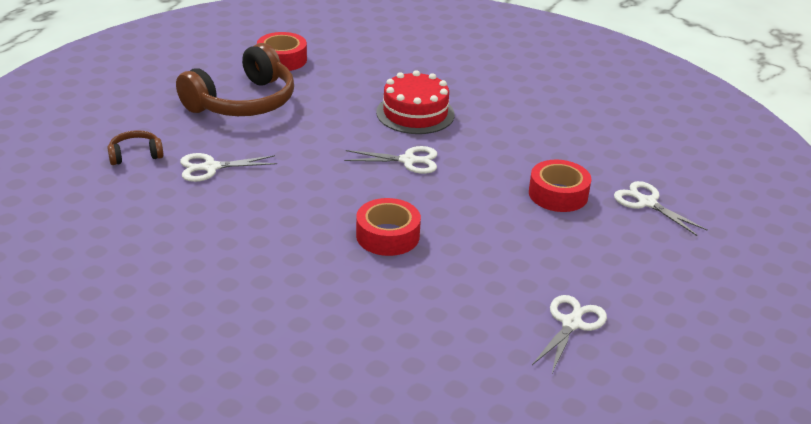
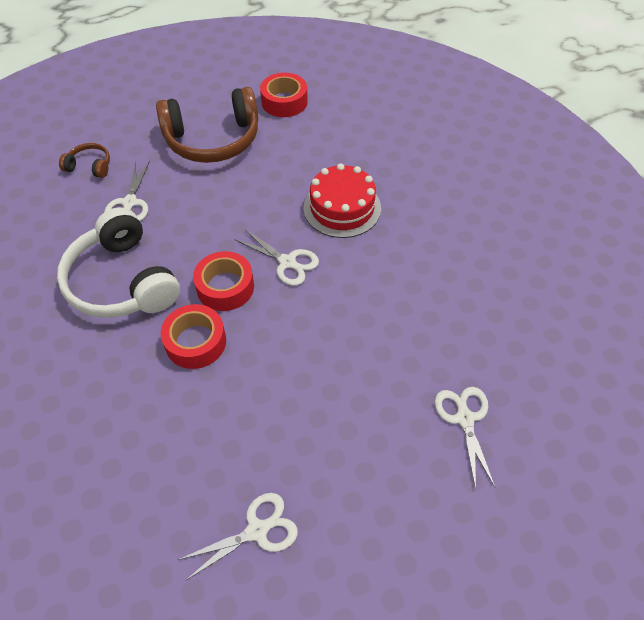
camera: 35 degrees right, 20 degrees up
white scissors [180,153,277,182] -> white scissors turned 105 degrees counterclockwise [104,161,150,221]
red tape [529,160,592,212] -> red tape moved to [193,251,254,311]
none -> white headphones [57,207,180,318]

